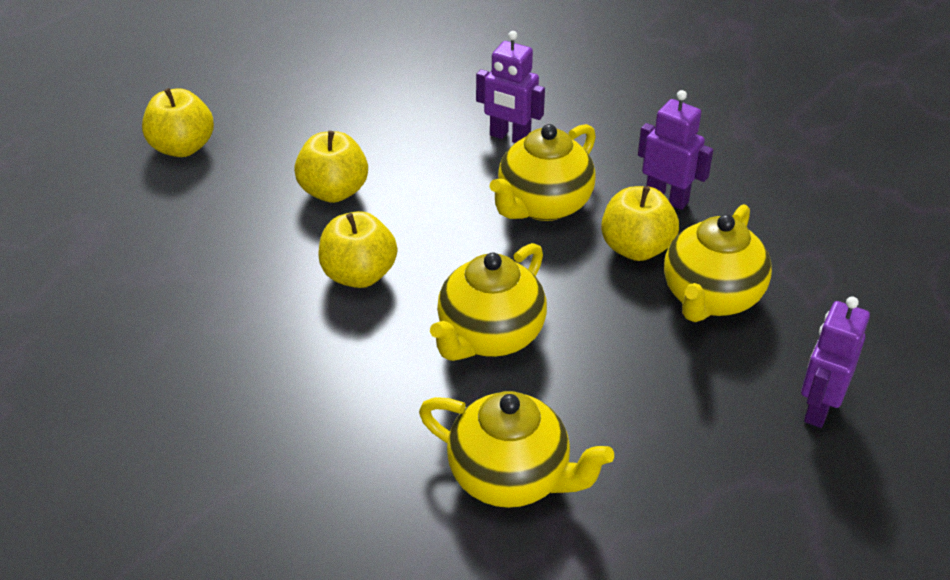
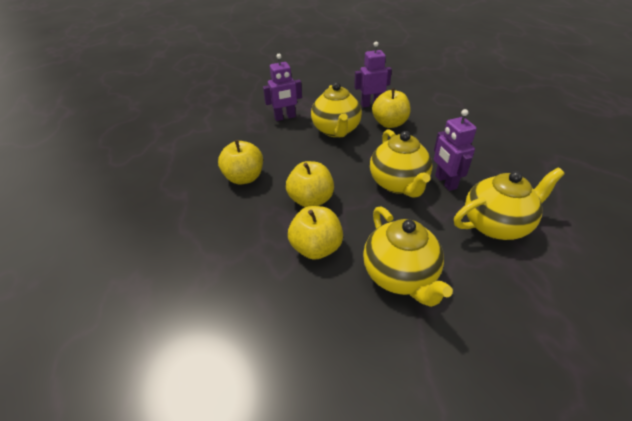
camera: 45 degrees left, 0 degrees up
yellow apple [142,88,214,157] -> yellow apple moved to [288,206,343,260]
yellow teapot [664,204,772,322] -> yellow teapot moved to [363,206,453,307]
purple robot [801,296,870,428] -> purple robot moved to [434,109,477,191]

